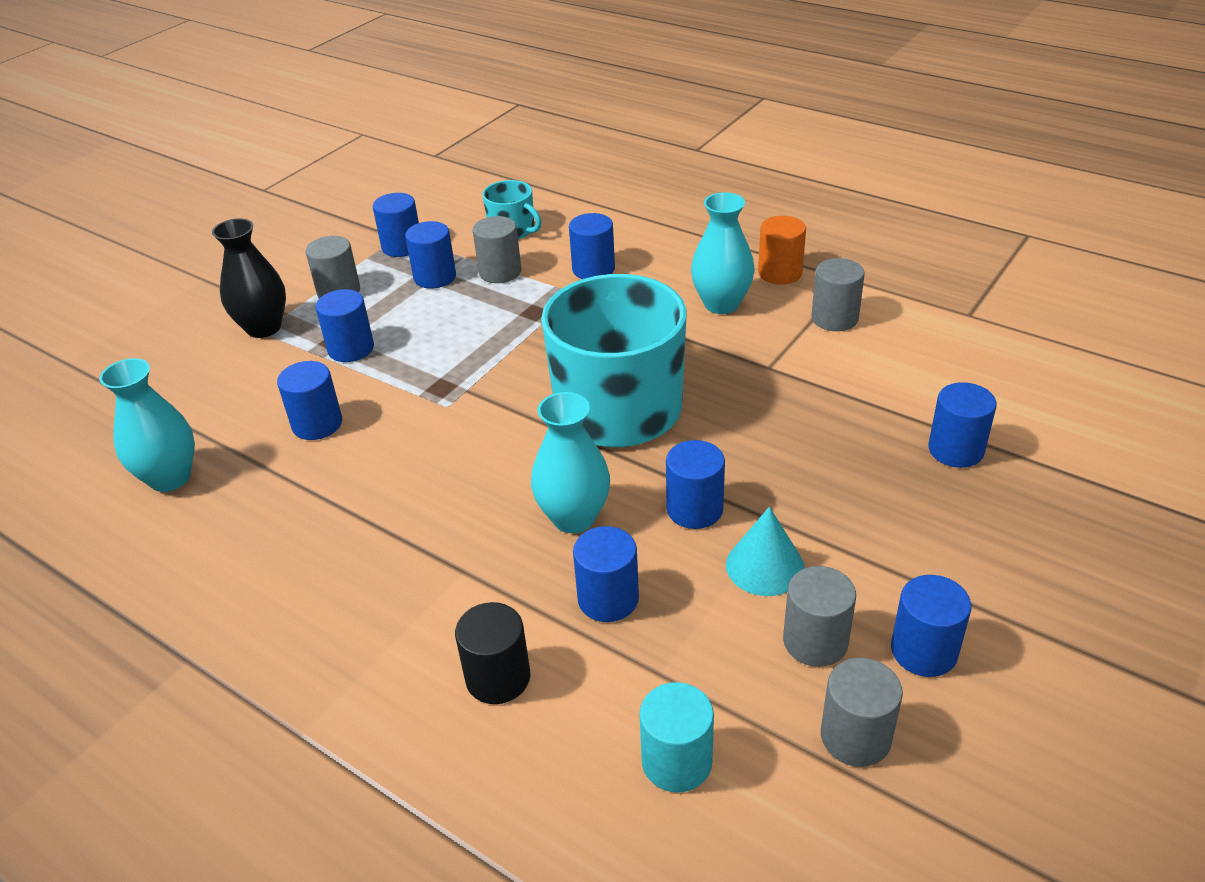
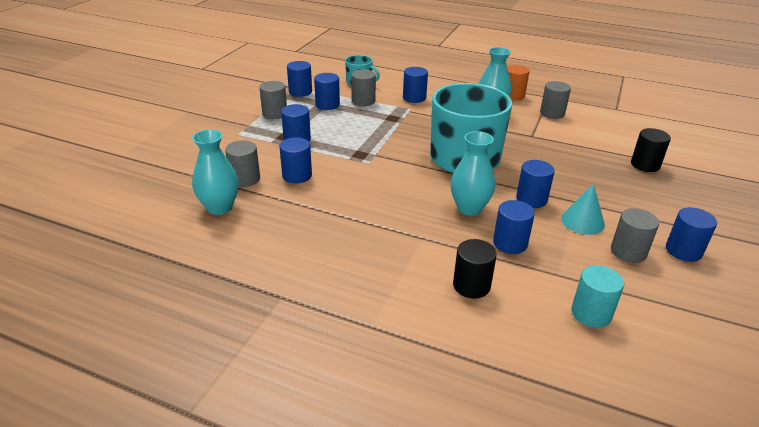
camera: 15 degrees left, 5 degrees down
black vase [212,218,286,338] -> none
grey cylinder [821,658,903,767] -> grey cylinder moved to [225,141,260,187]
blue cylinder [928,382,997,468] -> black cylinder [631,128,671,172]

